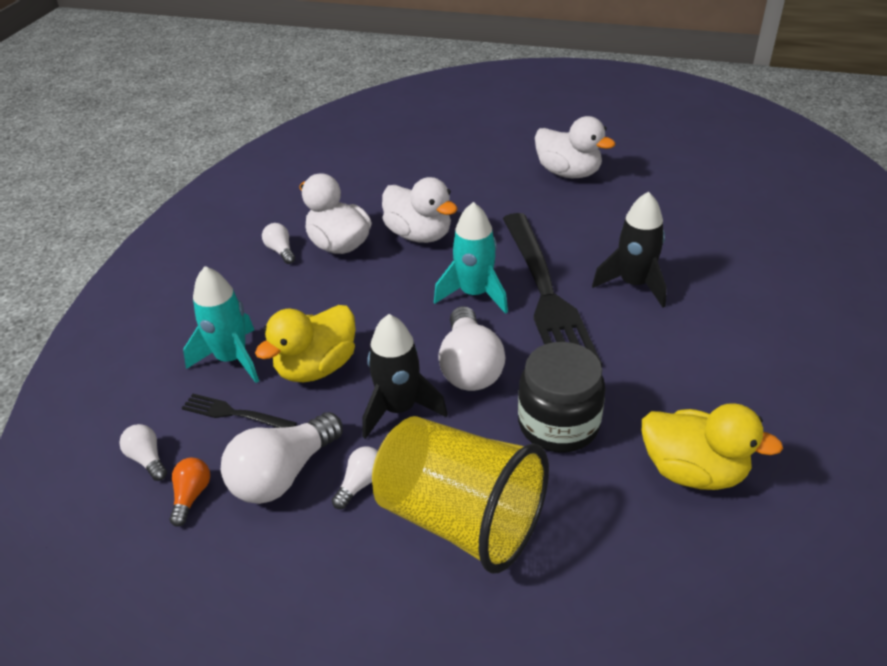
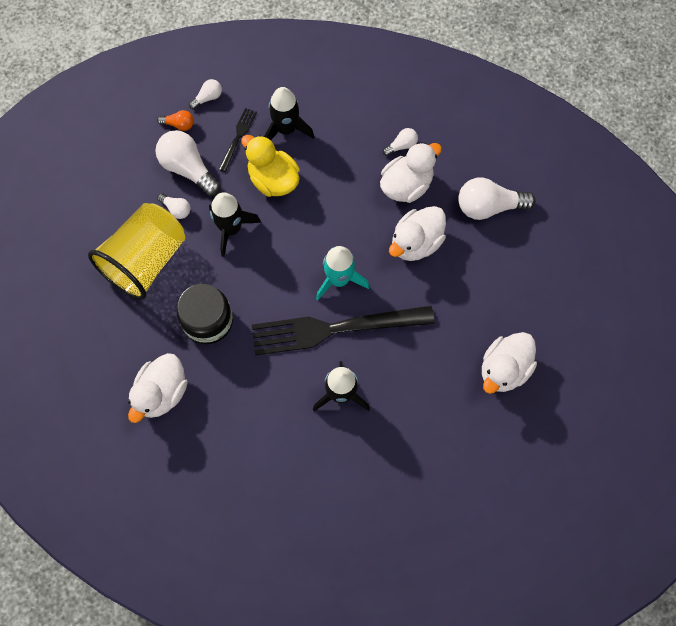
camera: 90 degrees right, 30 degrees up
turquoise rocket [183,266,259,383] -> black rocket [264,87,314,140]
white light bulb [438,306,505,391] -> white light bulb moved to [458,177,536,220]
yellow duck [642,403,783,490] -> white duck [128,353,188,423]

